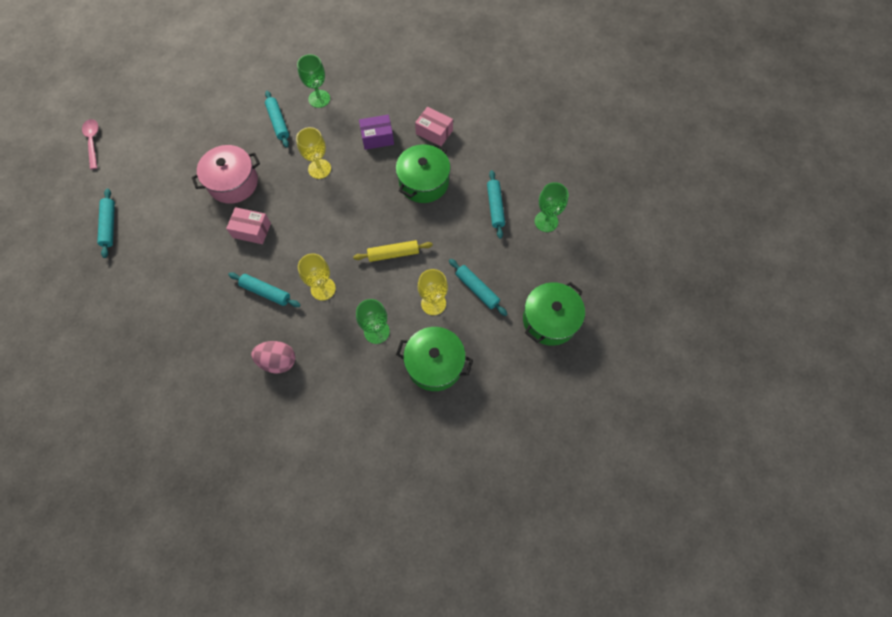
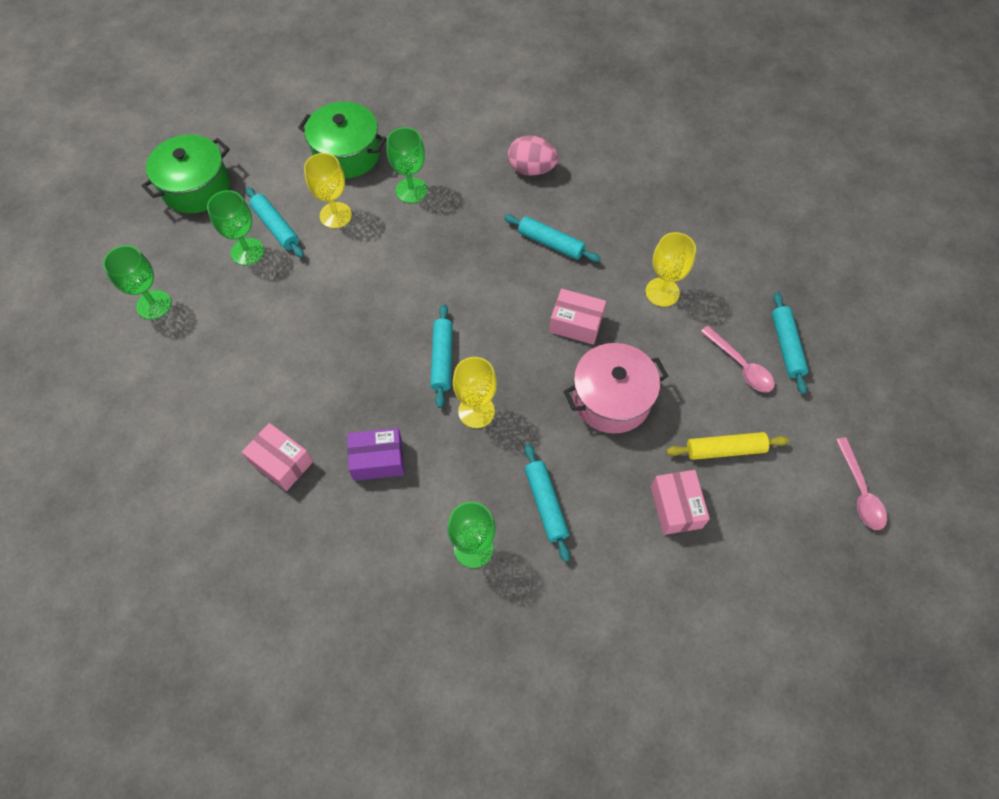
camera: 175 degrees left, 5 degrees down
yellow goblet [298,253,336,301] -> yellow goblet moved to [646,232,696,307]
yellow rolling pin [353,240,433,262] -> yellow rolling pin moved to [666,432,789,460]
green pot [396,143,451,203] -> none
turquoise rolling pin [487,170,505,239] -> turquoise rolling pin moved to [430,304,453,408]
none -> green goblet [207,190,264,265]
none -> pink box [651,470,710,535]
none -> pink spoon [700,326,775,392]

